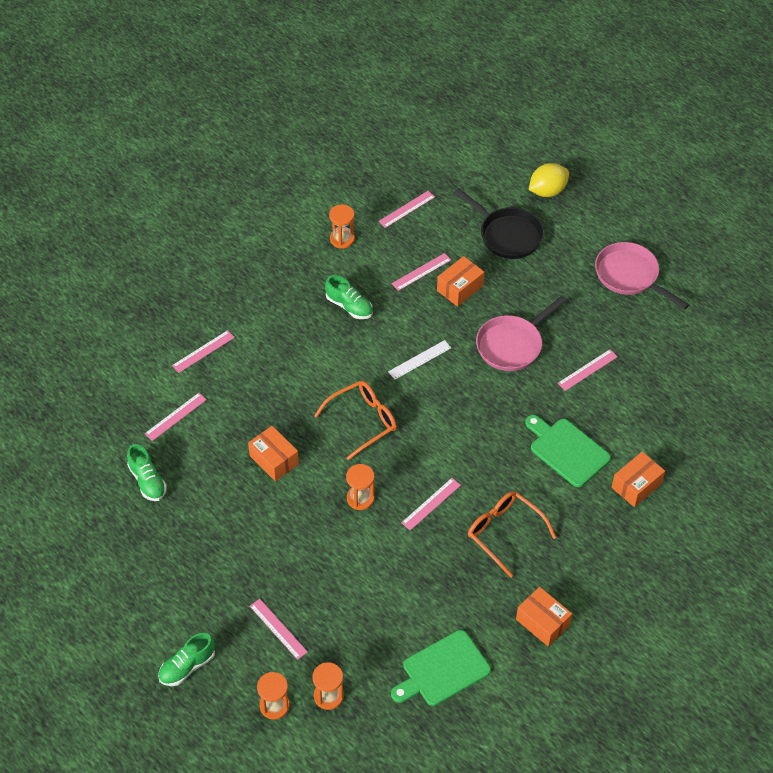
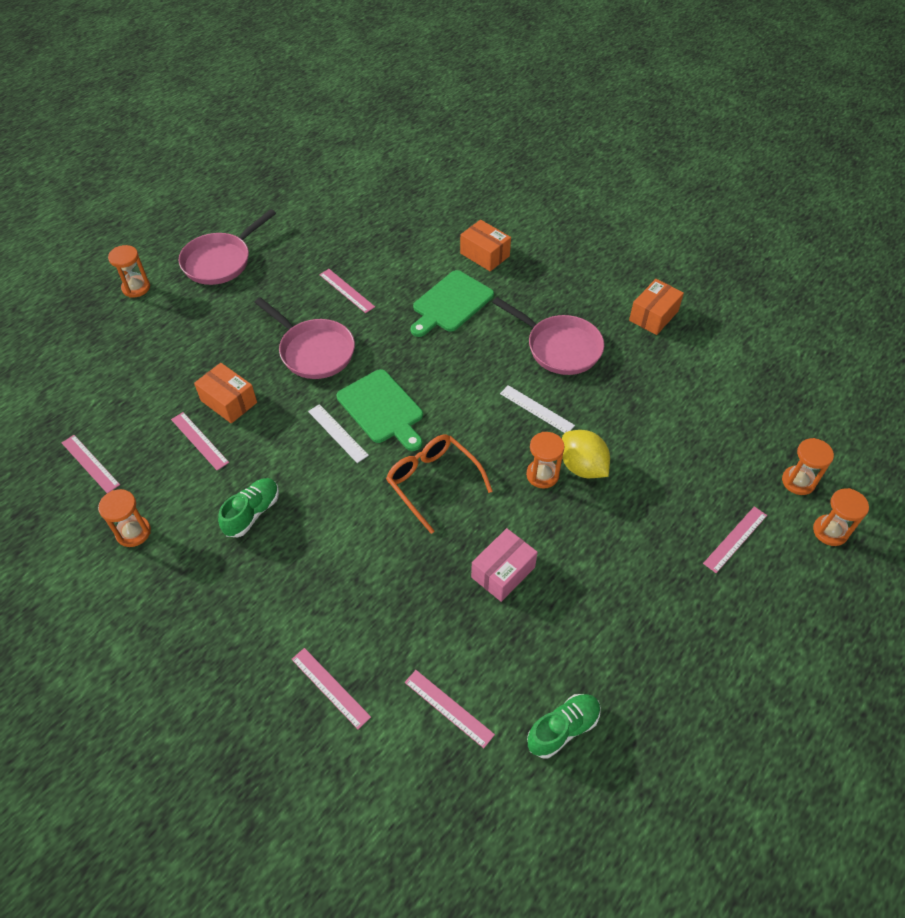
camera: 95 degrees left, 0 degrees up
green shoe [158,633,215,686] -> none
orange box [248,426,299,481] -> pink box [471,528,538,602]
green cutting board [391,630,491,706] -> green cutting board moved to [337,369,423,451]
pink ruler [401,478,461,531] -> white ruler [500,385,575,433]
black pan [454,188,544,259] -> none
orange glasses [468,491,556,578] -> pink pan [492,297,604,375]
yellow lemon [529,163,569,197] -> yellow lemon moved to [562,430,610,478]
none -> orange hourglass [108,245,150,297]

